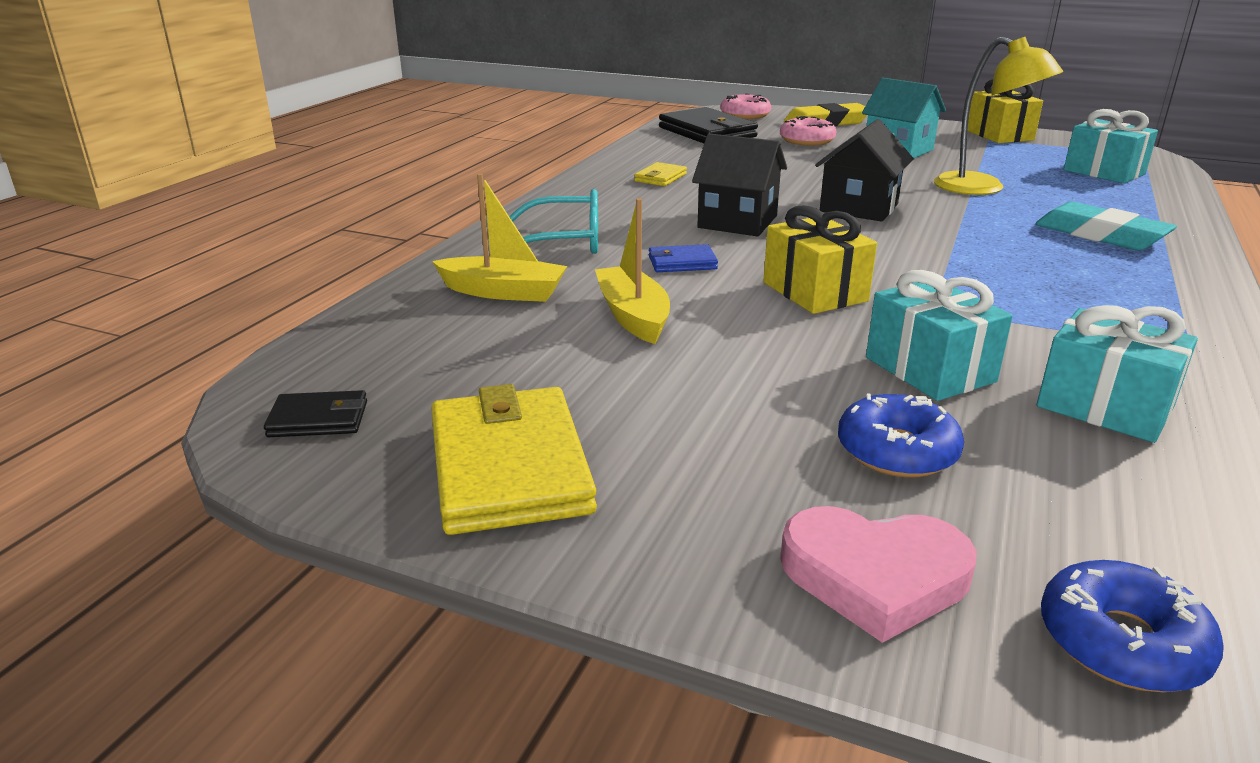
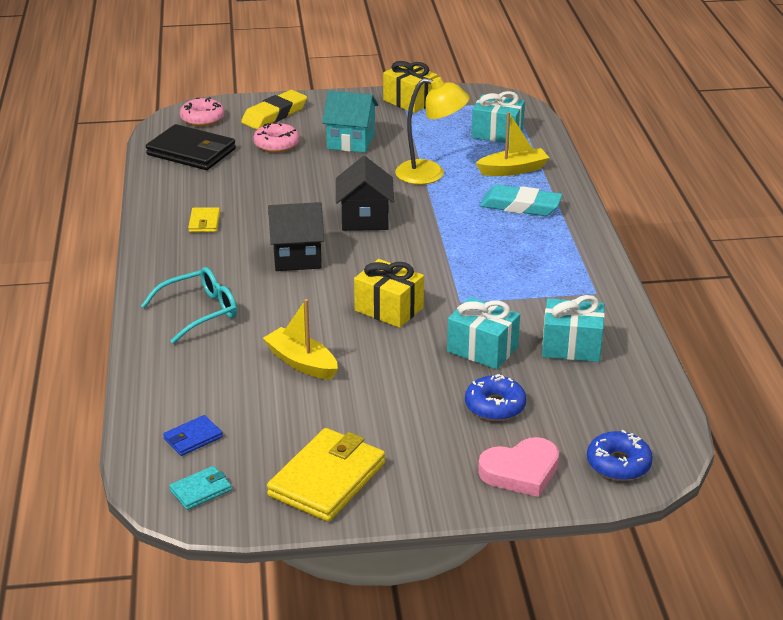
camera: 30 degrees left, 5 degrees up
black wallet [264,390,367,437] -> turquoise wallet [169,466,232,510]
yellow wallet [431,384,597,535] -> yellow wallet turned 75 degrees clockwise [267,428,385,522]
yellow boat [432,174,567,302] -> yellow boat moved to [476,112,549,176]
blue wallet [649,244,718,272] -> blue wallet moved to [163,415,223,456]

